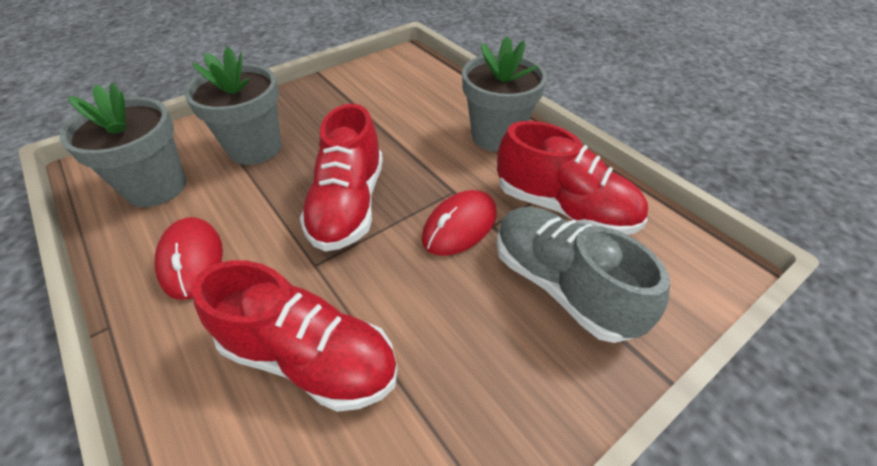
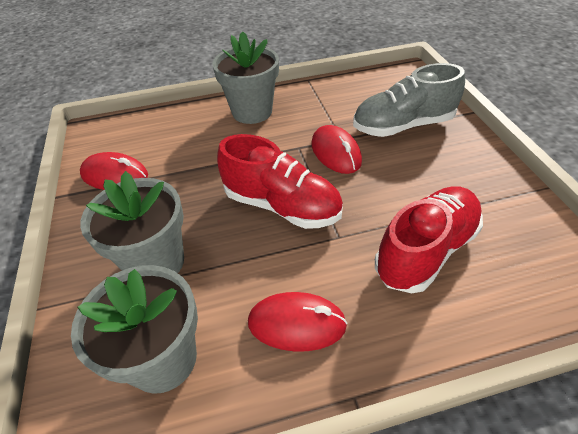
camera: 65 degrees left, 0 degrees up
red shoe [497,121,648,235] -> none
none -> red mouse [80,152,148,190]

